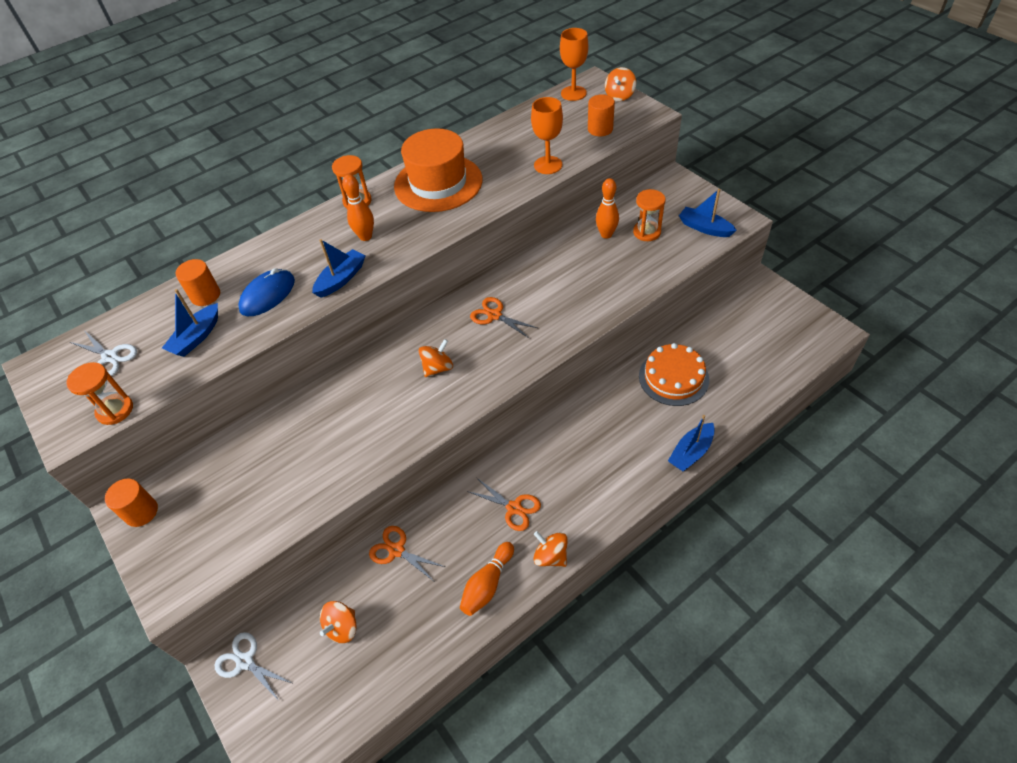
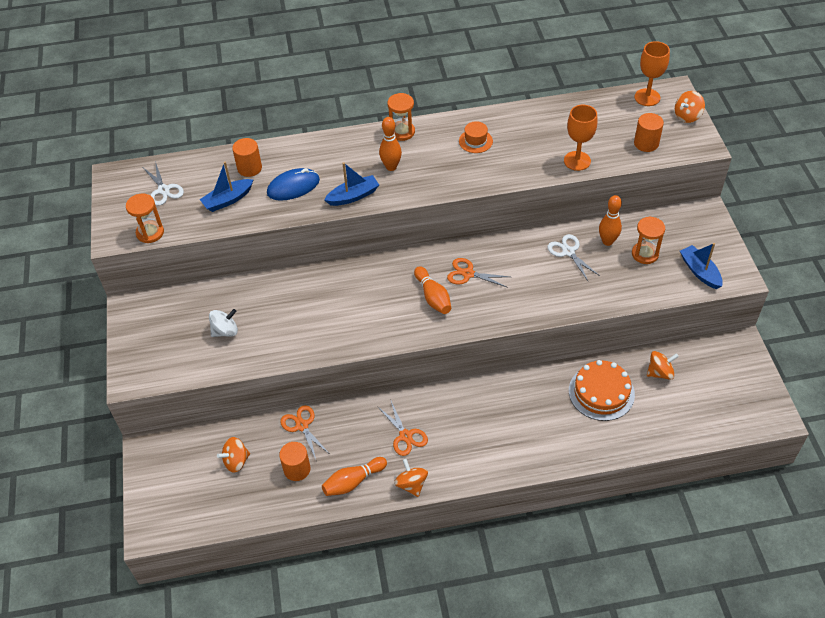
camera: 25 degrees right, 0 degrees up
orange cylinder [105,478,158,527] -> orange cylinder moved to [279,442,310,481]
white scissors [214,632,294,702] -> white scissors moved to [547,234,600,281]
orange hat [394,129,483,212] -> orange hat [459,121,493,153], size x0.42
orange spinning top [419,339,453,377] -> orange spinning top moved to [647,351,679,380]
orange scissors [470,297,537,338] -> orange scissors turned 45 degrees counterclockwise [447,258,510,288]
blue boat [668,415,715,472] -> none
none -> white spinning top [209,309,238,337]
none -> orange bowling pin [414,266,451,314]

